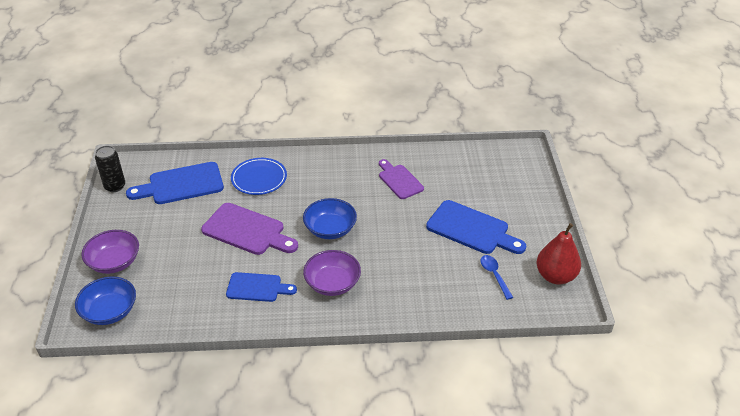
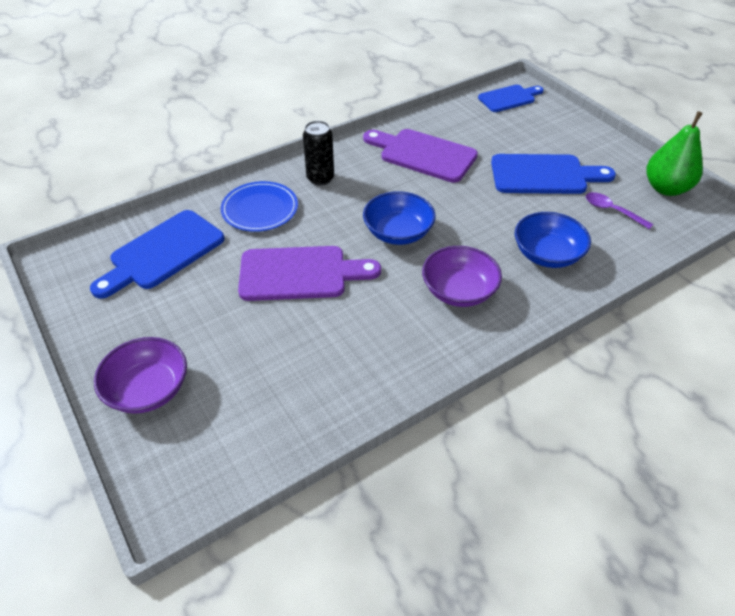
camera: 30 degrees left, 5 degrees up
blue bowl [75,276,136,325] -> blue bowl moved to [515,212,591,268]
black can [95,146,125,192] -> black can moved to [303,121,334,186]
blue cutting board [226,272,297,302] -> blue cutting board moved to [478,85,544,112]
purple cutting board [379,159,424,199] -> purple cutting board [363,129,478,183], size x1.55
blue spoon [480,255,513,300] -> purple spoon [586,192,653,229]
red pear [537,223,581,285] -> green pear [647,111,703,196]

